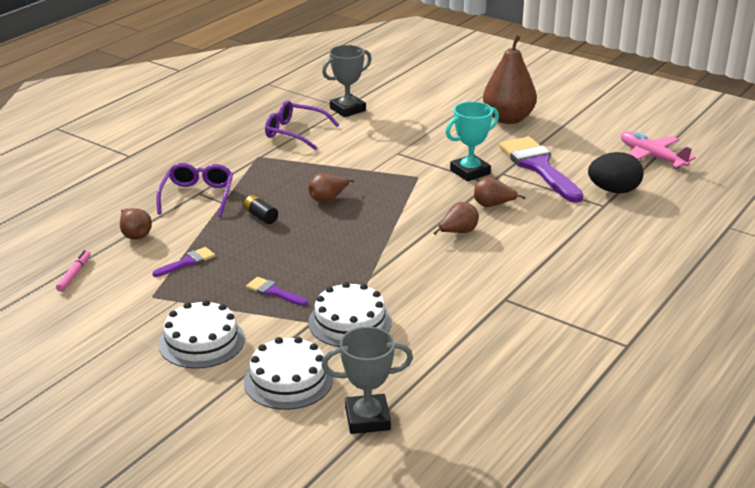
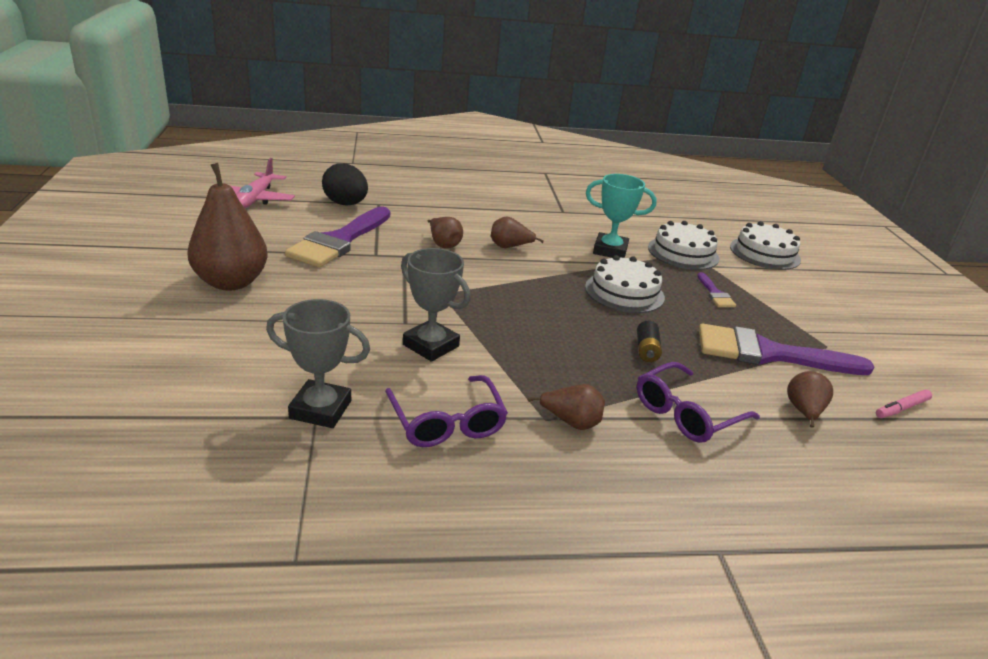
camera: 135 degrees left, 0 degrees up
purple brush [152,247,215,277] -> purple brush [699,323,874,375], size x2.23
white cake [158,300,245,369] -> white cake moved to [585,255,665,313]
brown pear [308,173,355,203] -> brown pear moved to [527,384,605,430]
grey trophy [321,327,413,434] -> grey trophy moved to [401,248,471,362]
turquoise trophy [446,101,499,182] -> turquoise trophy moved to [586,174,657,258]

